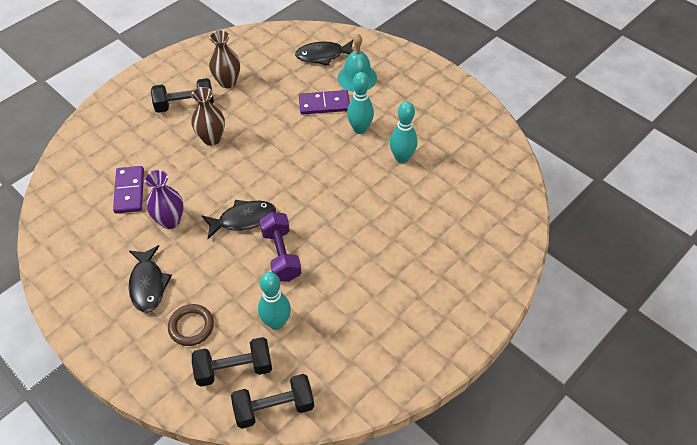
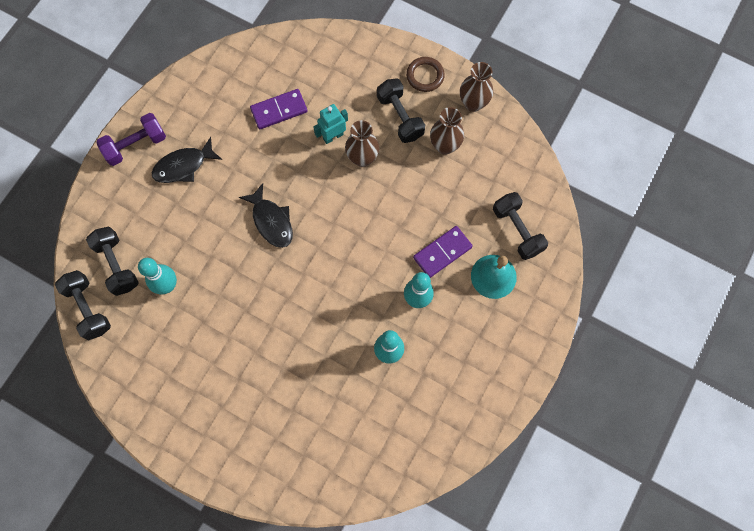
camera: 75 degrees right, 20 degrees up
purple vase [144,170,184,229] -> none
brown ring [168,304,214,346] -> brown ring moved to [406,57,445,92]
purple dumbbell [259,212,301,282] -> purple dumbbell moved to [96,113,166,166]
black fish [295,40,353,66] -> black dumbbell [493,192,548,260]
purple domino [299,90,350,115] -> purple domino turned 75 degrees clockwise [413,226,473,278]
none -> turquoise robot [314,104,348,144]
none -> brown vase [460,62,493,112]

